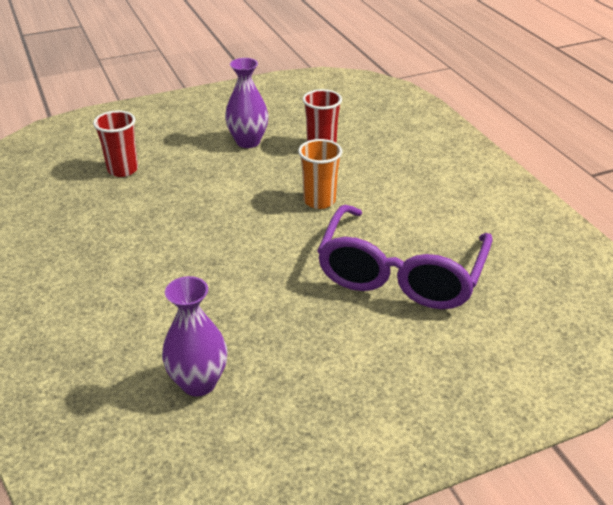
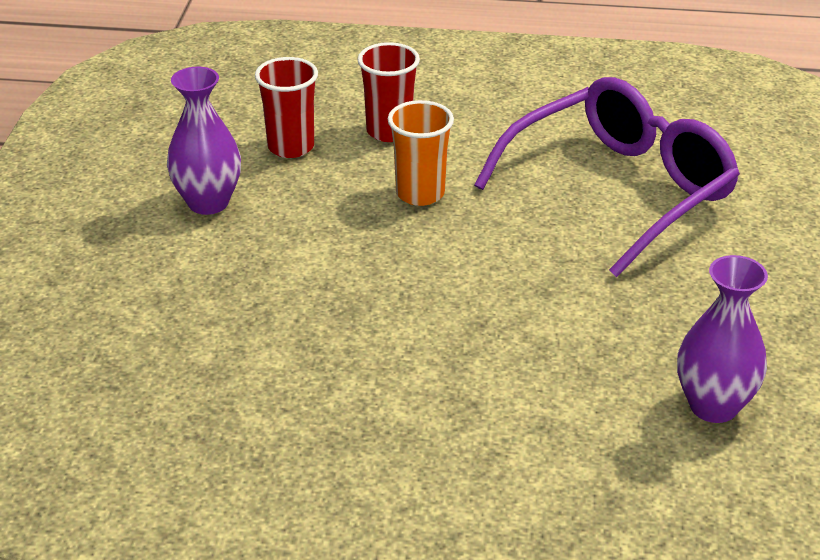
camera: 60 degrees left, 0 degrees up
red cup [93,111,138,177] -> red cup moved to [357,42,420,142]
purple glasses [317,204,492,309] -> purple glasses turned 90 degrees counterclockwise [474,77,740,277]

